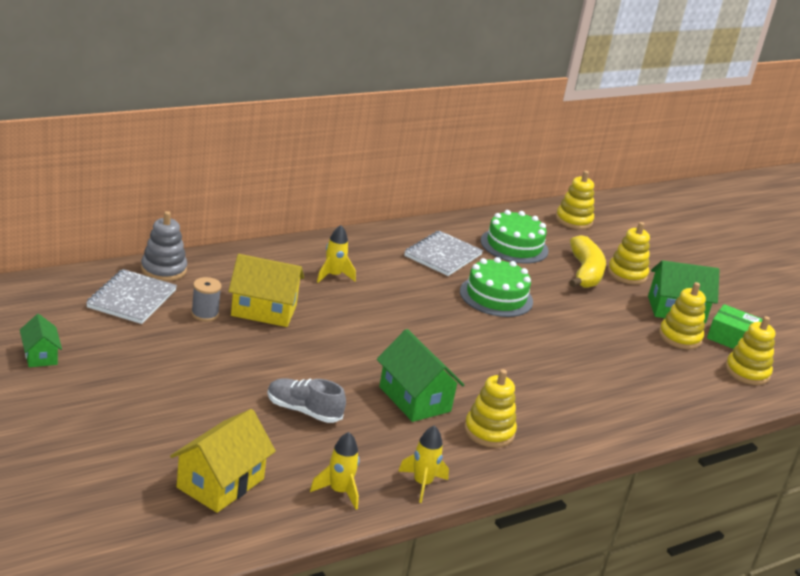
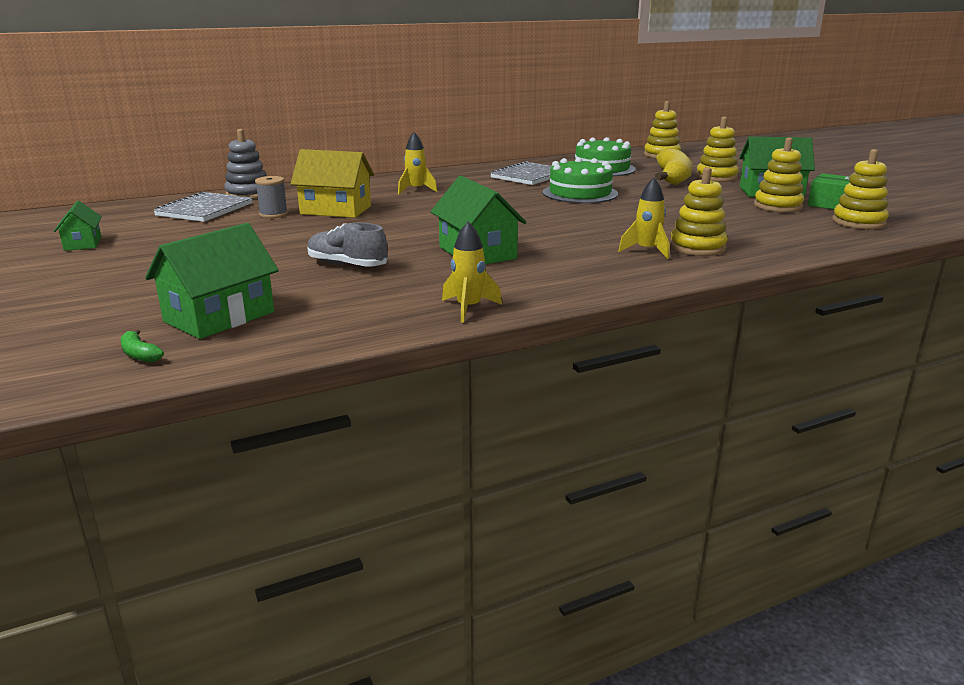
camera: 10 degrees right, 5 degrees down
yellow house [170,409,276,513] -> green house [145,223,279,339]
yellow rocket [310,432,359,510] -> yellow rocket moved to [618,178,669,259]
yellow stacking toy [464,369,517,448] -> yellow stacking toy moved to [670,167,728,256]
none -> green banana [120,329,164,363]

